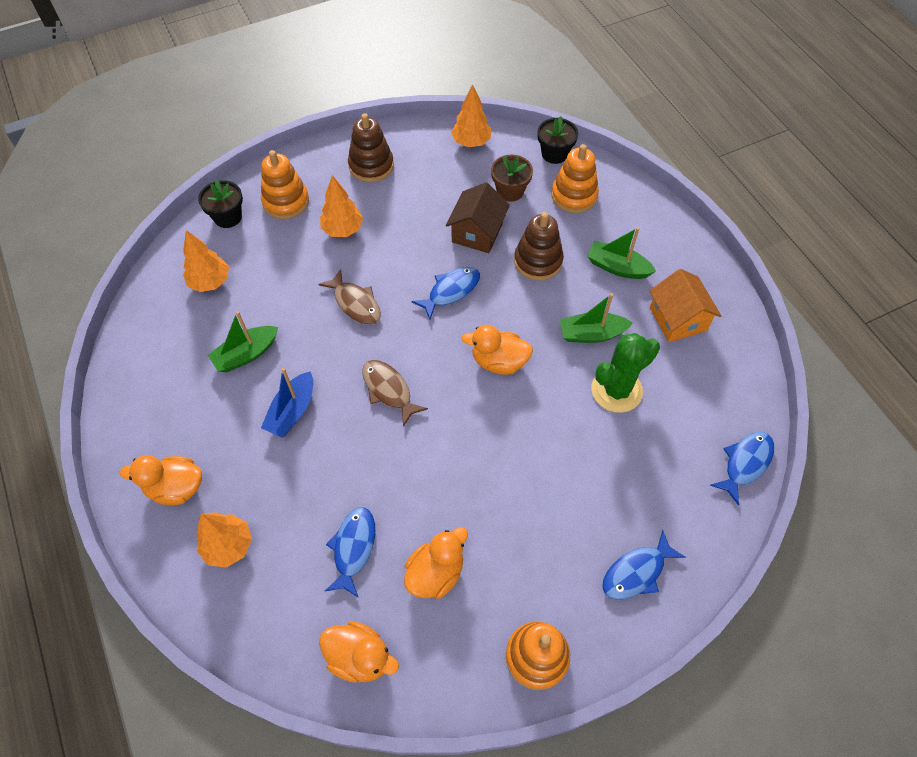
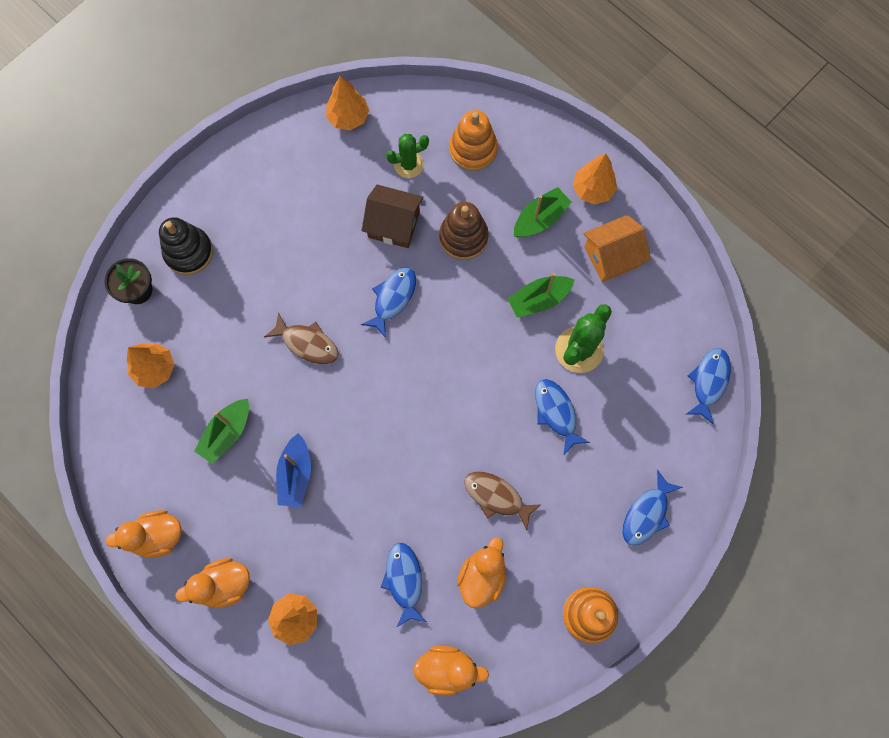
camera: 20 degrees left, 15 degrees up
orange stacking toy [261,150,309,219] -> black stacking toy [159,217,213,275]
orange tree [320,175,363,237] -> orange tree moved to [573,153,617,205]
brown stacking toy [348,113,394,182] -> none
brown fish [362,360,428,427] -> brown fish moved to [464,471,542,530]
brown house [446,182,510,253] -> brown house turned 75 degrees counterclockwise [362,185,423,248]
orange duck [462,325,533,375] -> orange duck moved to [106,510,182,558]
brown flower pot [491,155,533,202] -> green cactus [386,134,429,178]
black flower pot [538,116,578,164] -> none
green boat [587,227,656,279] -> green boat turned 135 degrees clockwise [514,187,572,237]
orange house [650,269,721,342] -> orange house turned 75 degrees counterclockwise [583,215,651,282]
none -> blue fish [535,379,590,456]

